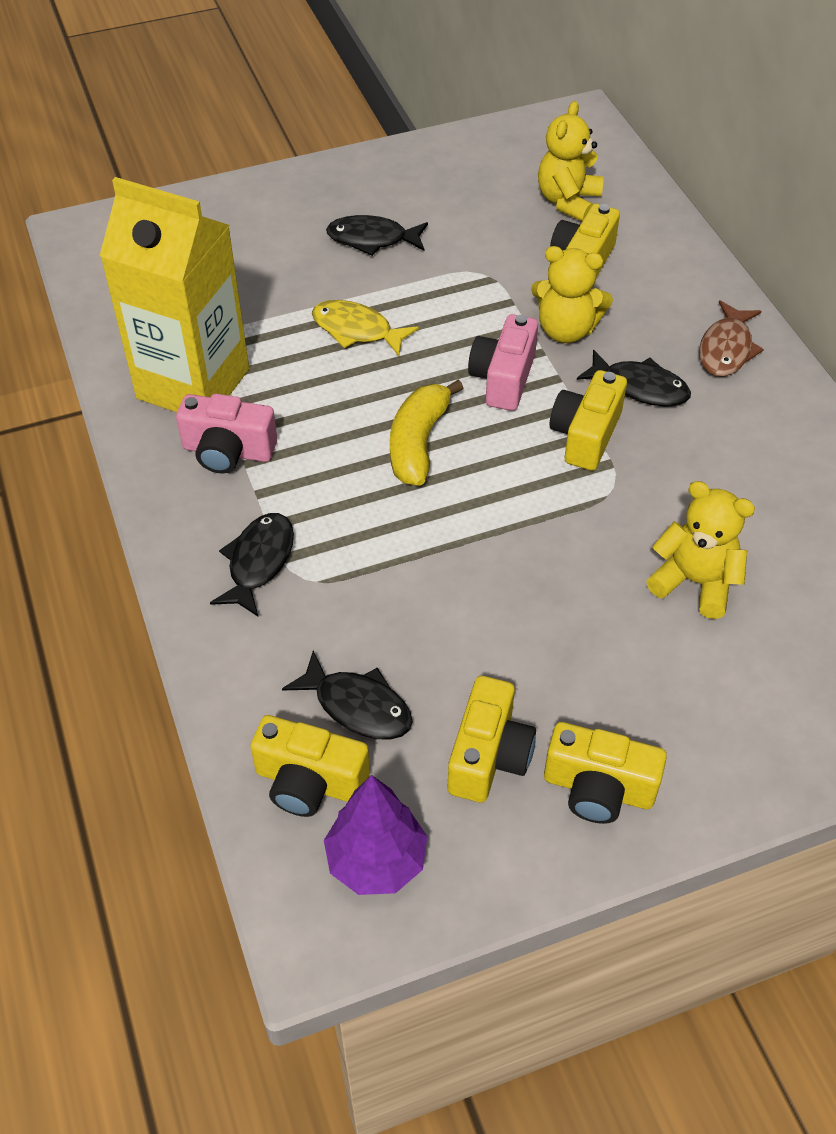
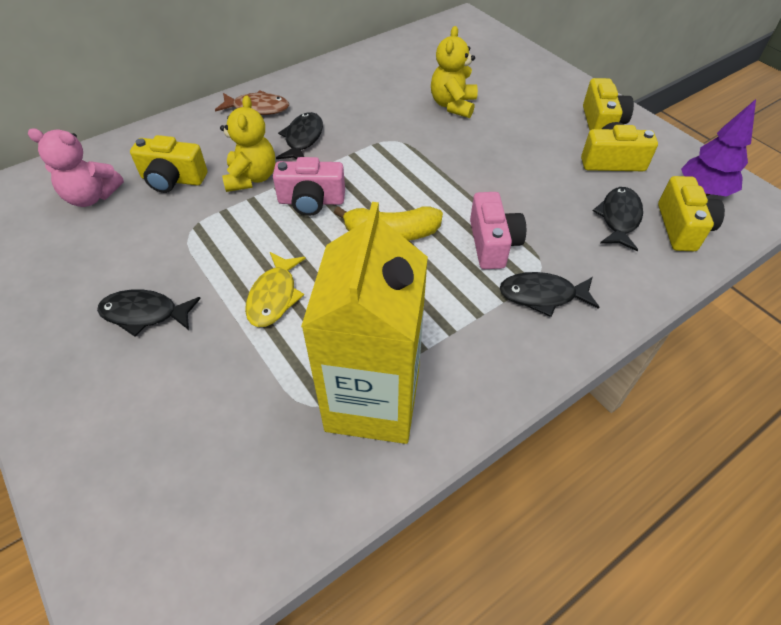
camera: 105 degrees left, 0 degrees up
pink camera [176,394,277,474] -> pink camera moved to [470,192,526,269]
black fish [326,215,428,256] -> black fish turned 105 degrees clockwise [97,290,201,337]
yellow teddy bear [538,101,604,221] -> pink teddy bear [28,128,124,207]
yellow camera [550,370,627,471] -> none

